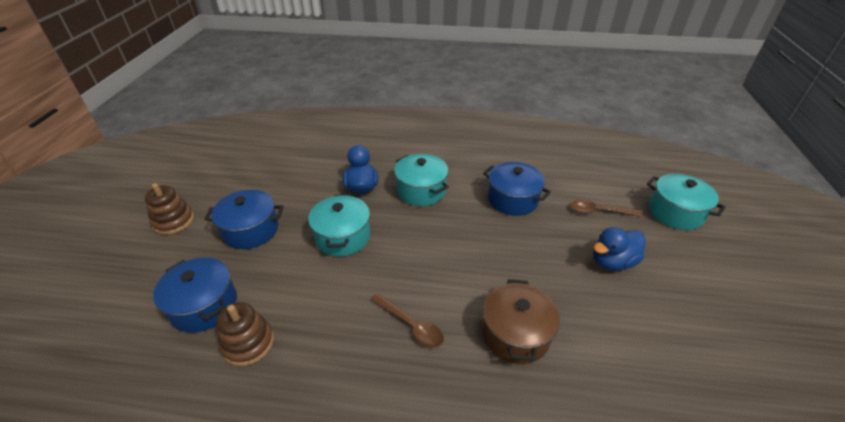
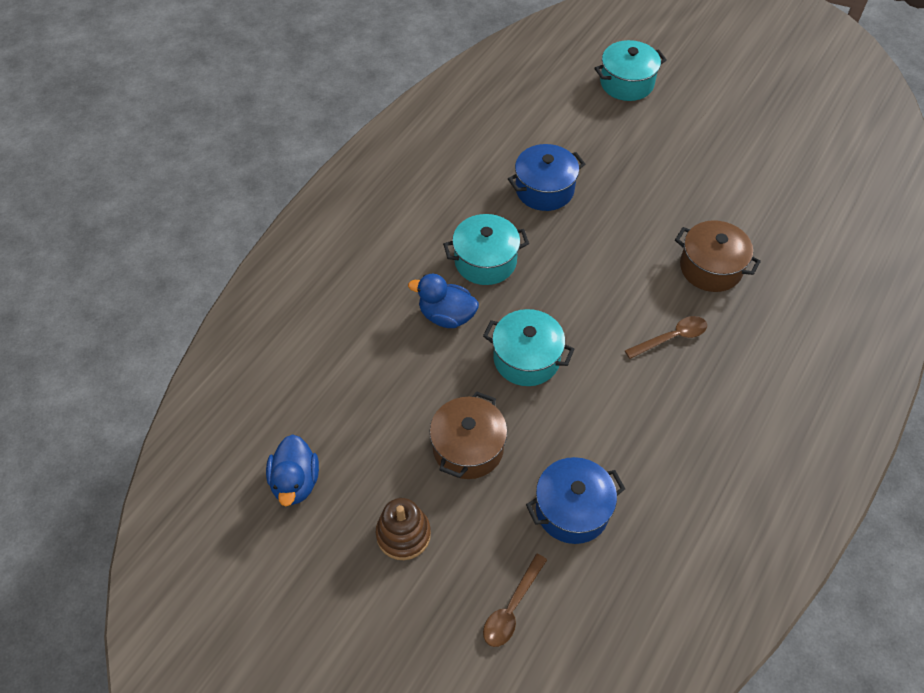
camera: 65 degrees left, 15 degrees up
blue pot [204,189,283,249] -> brown pot [430,391,507,479]
brown stacking toy [217,302,274,366] -> none
brown spoon [570,200,644,216] -> brown spoon moved to [483,554,547,647]
blue duck [593,227,646,271] -> blue duck moved to [266,435,319,506]

